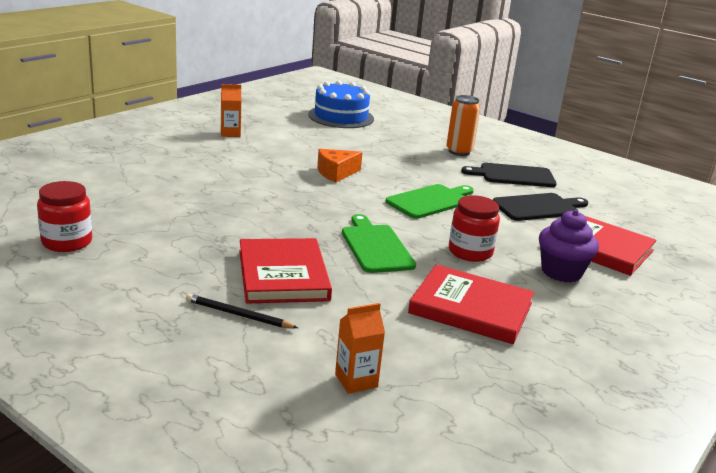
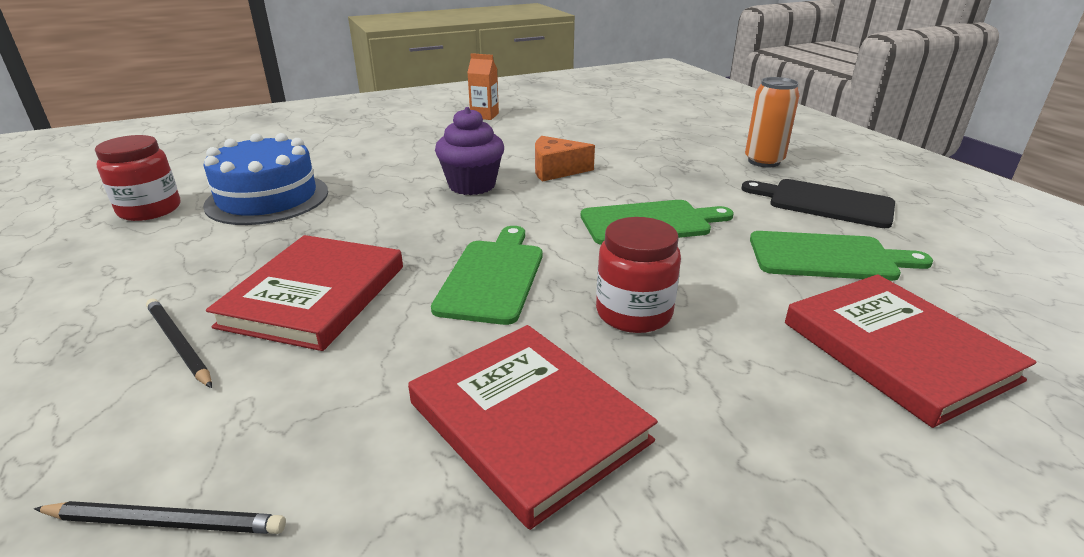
camera: 30 degrees right, 5 degrees up
blue cake [308,80,374,128] -> blue cake moved to [203,133,328,225]
orange carton [335,303,385,394] -> black pencil [34,501,286,534]
black cutting board [493,193,588,221] -> green cutting board [750,231,933,281]
purple cupcake [539,210,599,282] -> purple cupcake moved to [435,107,504,195]

